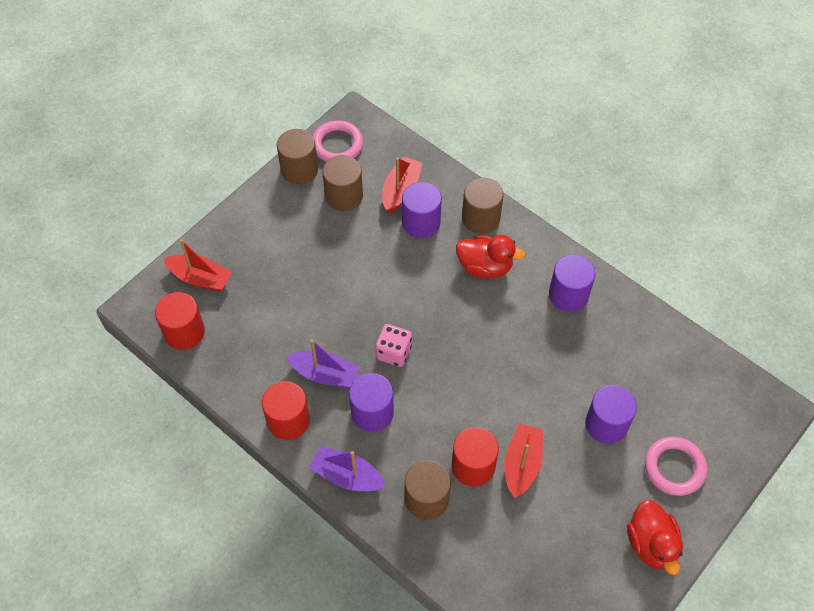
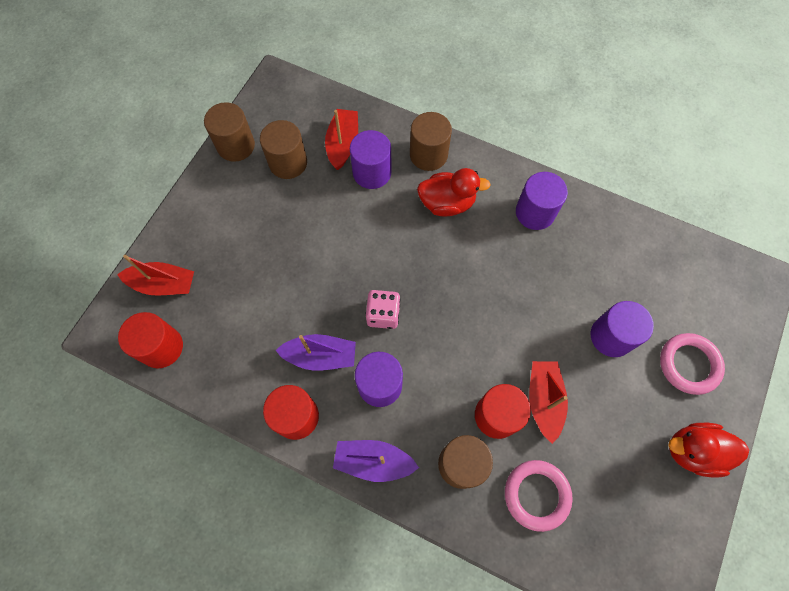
camera: 15 degrees left, 10 degrees up
pink ring [313,120,363,162] -> pink ring moved to [505,460,573,532]
red duck [627,500,683,575] -> red duck turned 120 degrees clockwise [668,423,749,478]

